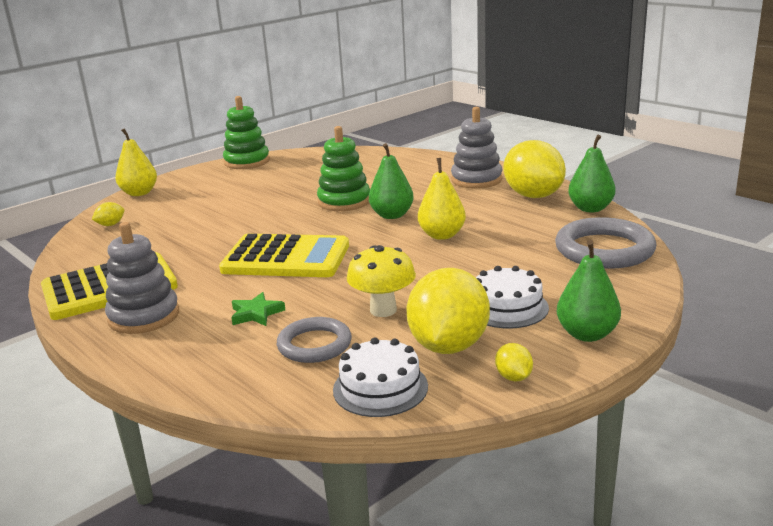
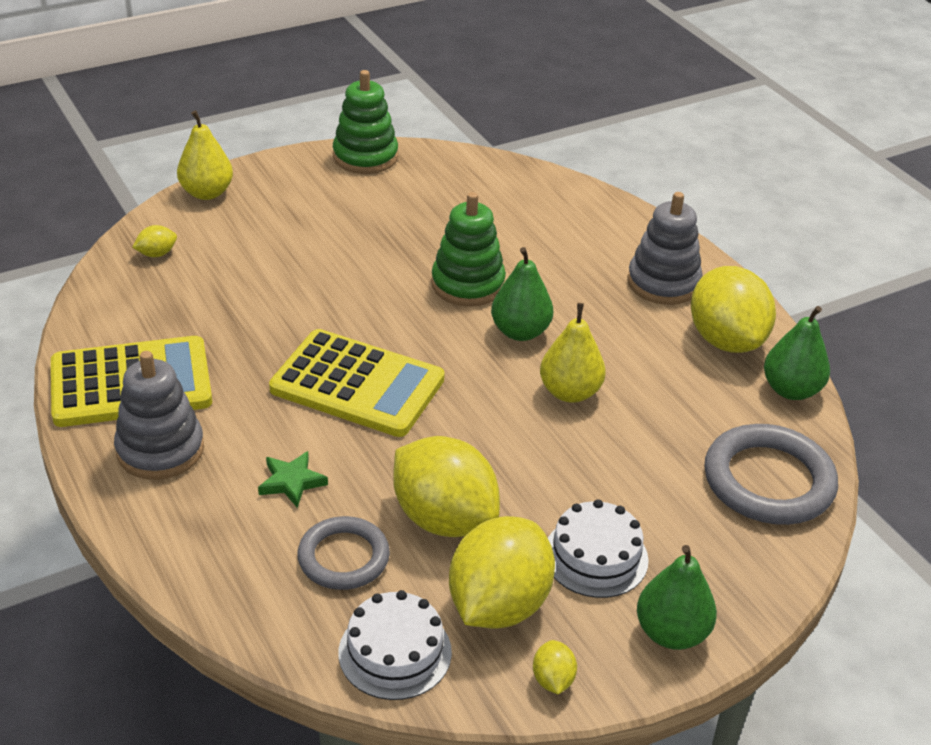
camera: 10 degrees right, 15 degrees up
yellow mushroom [347,245,416,317] -> yellow lemon [393,436,500,537]

